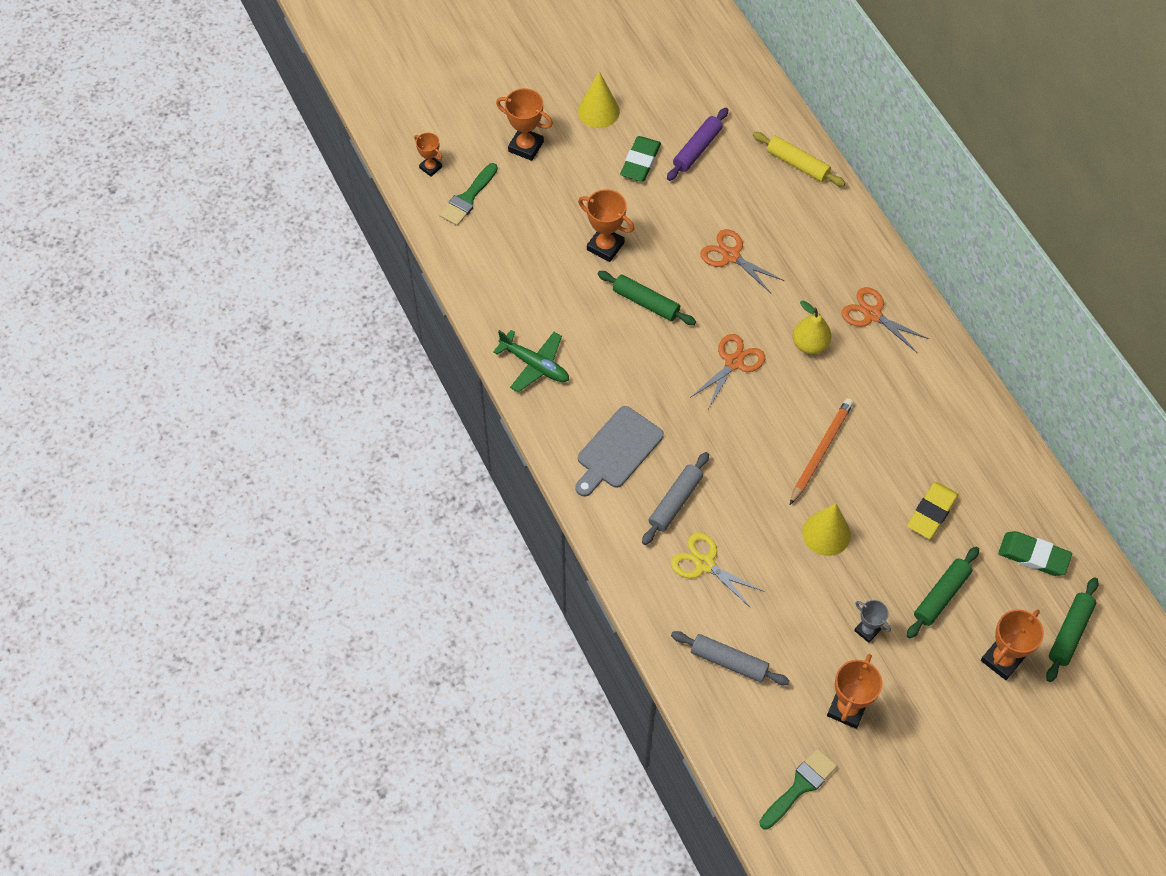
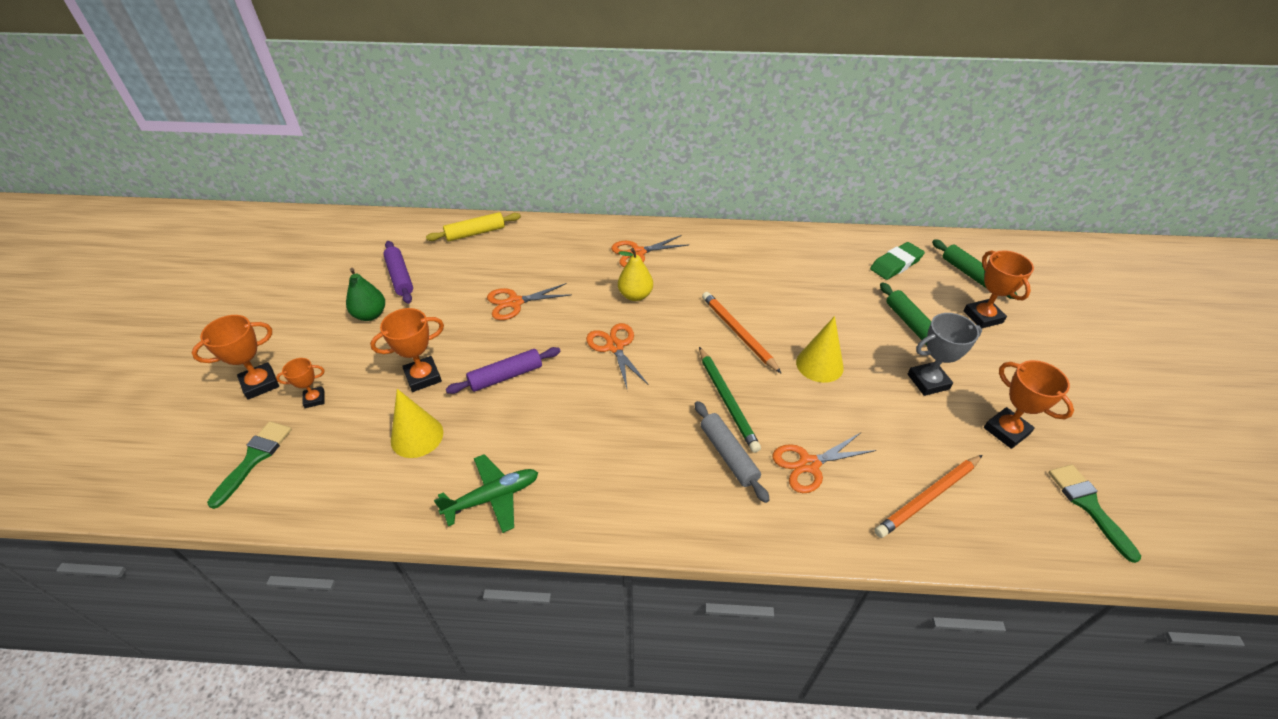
camera: 60 degrees left, 15 degrees down
orange trophy [414,133,442,177] -> orange trophy moved to [276,358,325,408]
green brush [440,163,498,226] -> green brush turned 135 degrees counterclockwise [207,421,292,509]
grey cutting board [575,406,664,497] -> none
yellow cone [578,71,620,128] -> yellow cone moved to [391,389,443,458]
green rolling pin [598,271,696,325] -> purple rolling pin [446,347,561,394]
green eraser [620,136,661,182] -> green pear [346,268,385,321]
yellow scissors [671,533,765,608] -> orange scissors [772,433,876,493]
grey rolling pin [671,631,790,685] -> orange pencil [874,455,982,538]
grey trophy [854,600,891,643] -> grey trophy [908,313,982,396], size x1.63
yellow eraser [907,482,959,539] -> none
none -> green pencil [699,347,761,453]

